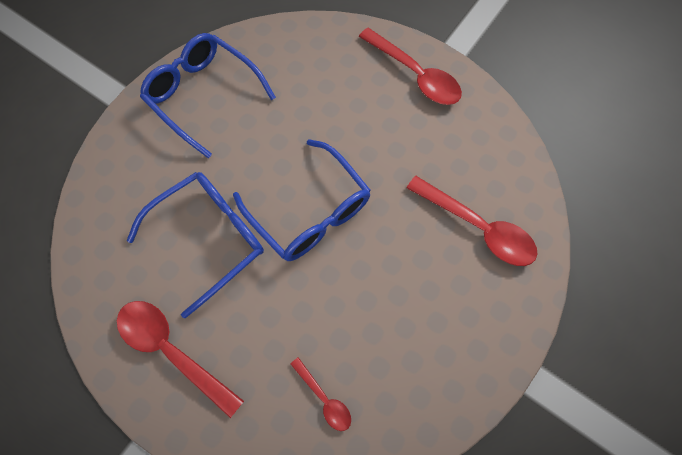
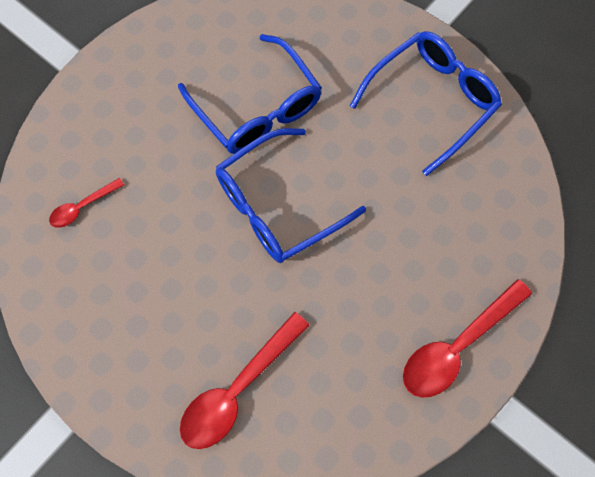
camera: 95 degrees right, 0 degrees up
red spoon [117,301,244,418] -> none

